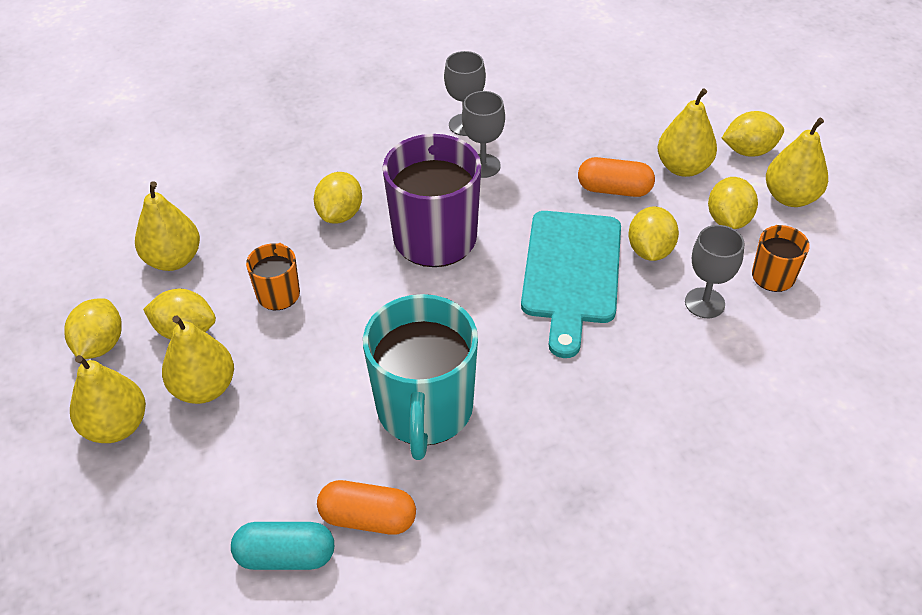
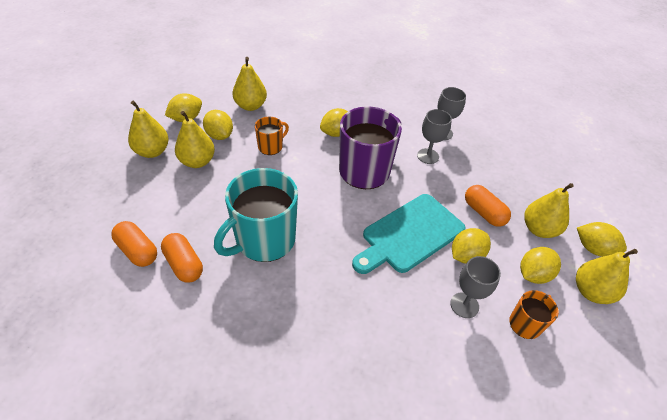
camera: 40 degrees right, 0 degrees up
turquoise capsule [231,522,334,570] -> orange capsule [111,221,157,267]

